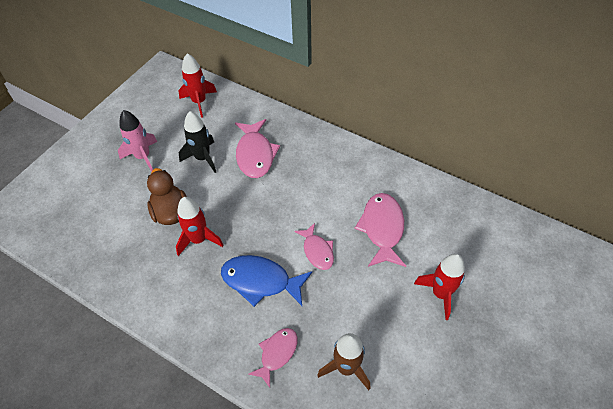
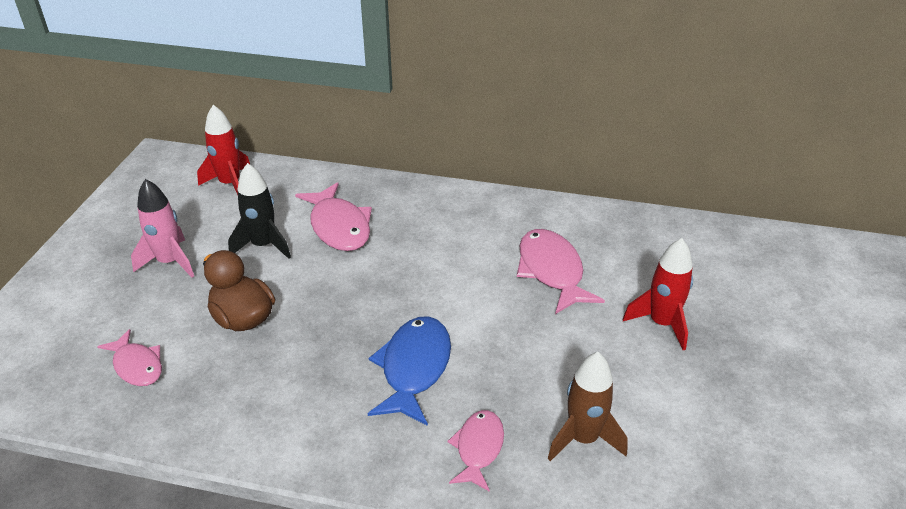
camera: 20 degrees left, 15 degrees down
red rocket [176,197,223,256] -> none
blue fish [221,255,312,307] -> blue fish turned 105 degrees clockwise [368,316,451,426]
pink fish [294,223,334,270] -> pink fish moved to [97,329,162,386]

